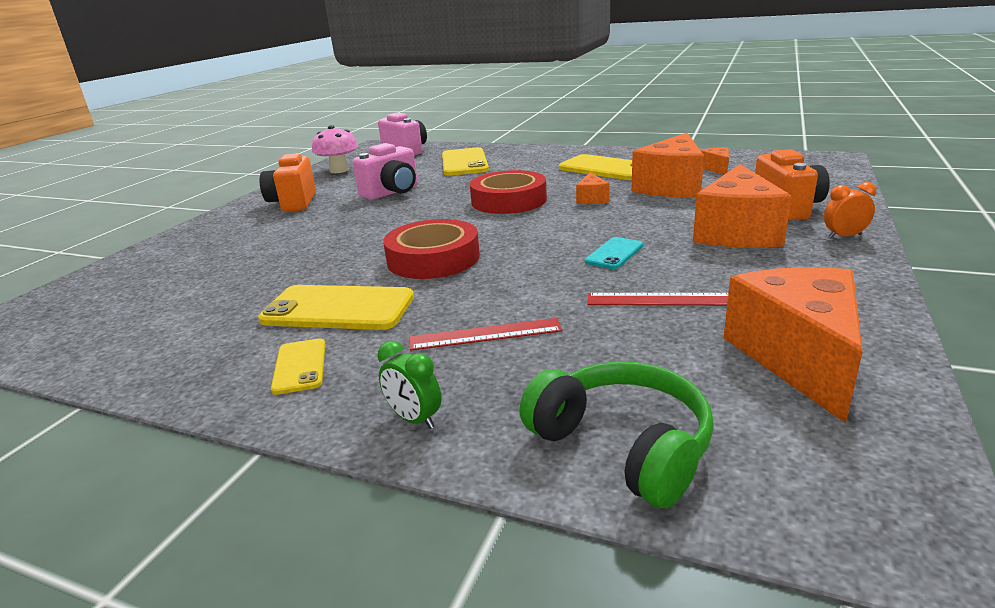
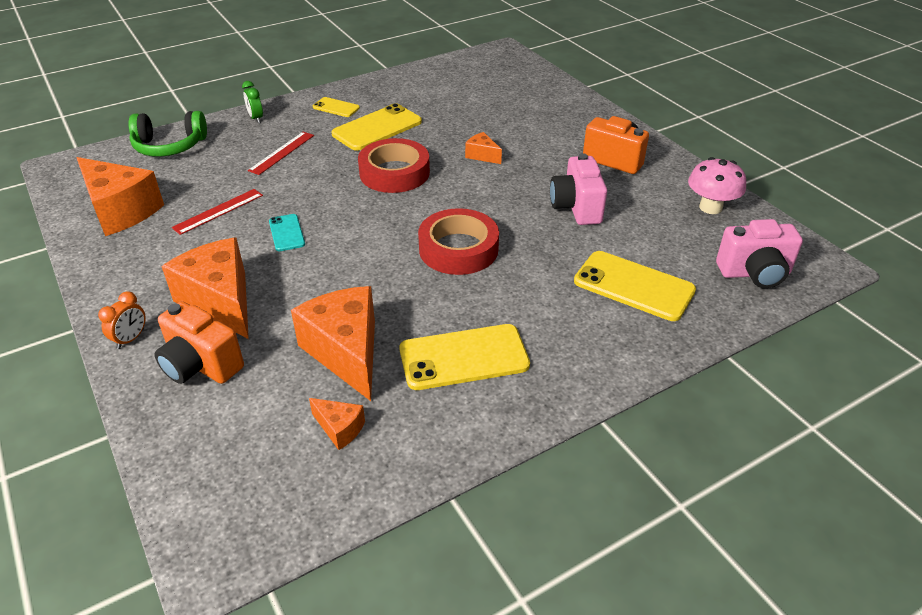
camera: 125 degrees right, 15 degrees up
green clock [378,341,442,429] -> green clock turned 105 degrees counterclockwise [242,81,263,123]
orange cheese [576,173,609,204] -> orange cheese moved to [465,132,502,164]

